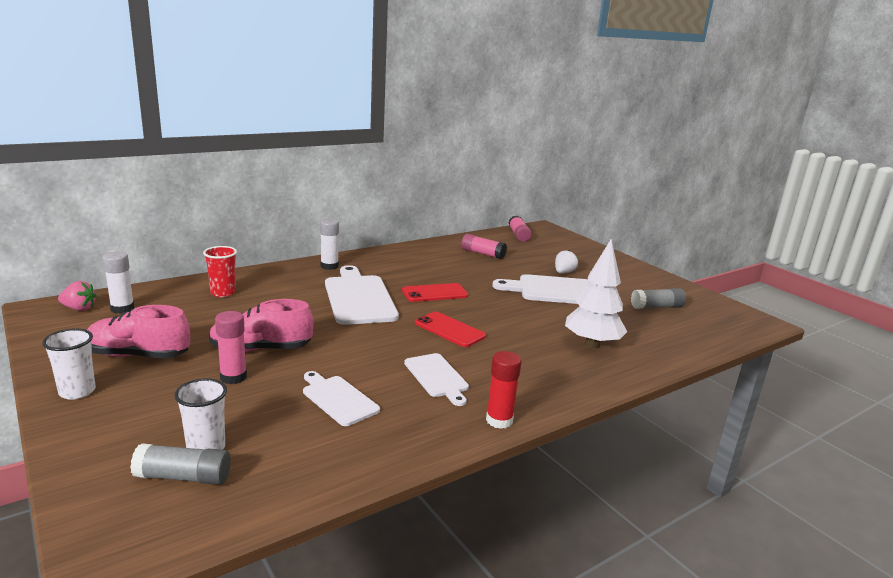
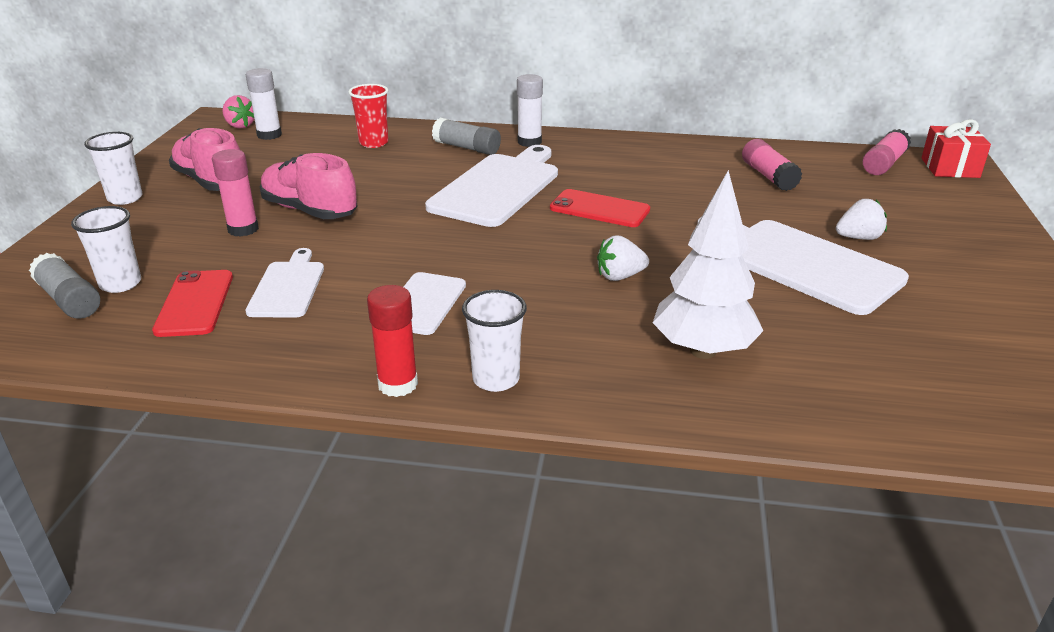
camera: 45 degrees right, 10 degrees up
red phone [415,312,486,347] -> red phone moved to [152,270,233,337]
grey glue stick [631,288,686,309] -> grey glue stick moved to [432,118,501,155]
none -> white cup [462,290,527,392]
none -> white strawberry [597,235,649,281]
none -> red gift [921,119,991,178]

